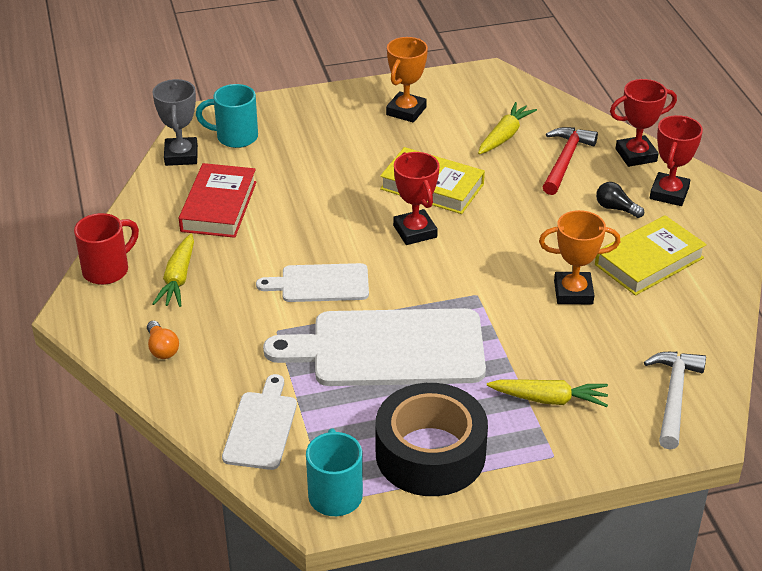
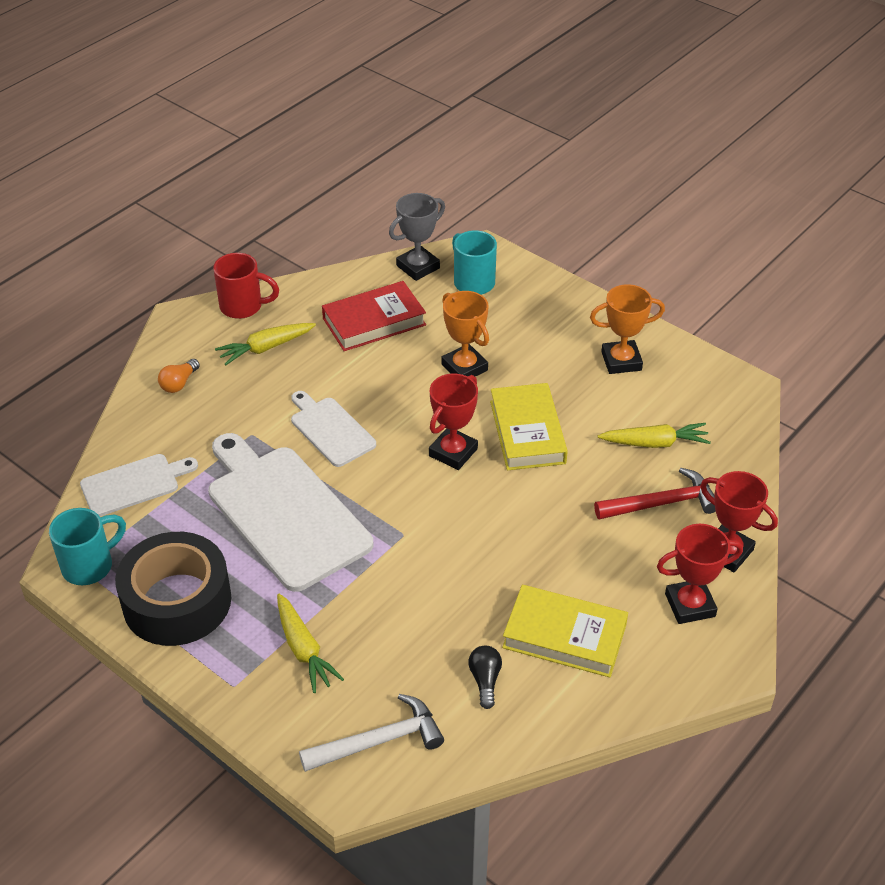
camera: 55 degrees right, 5 degrees up
orange trophy [539,210,620,304] -> orange trophy moved to [442,291,489,377]
black light bulb [596,182,644,218] -> black light bulb moved to [468,645,502,709]

